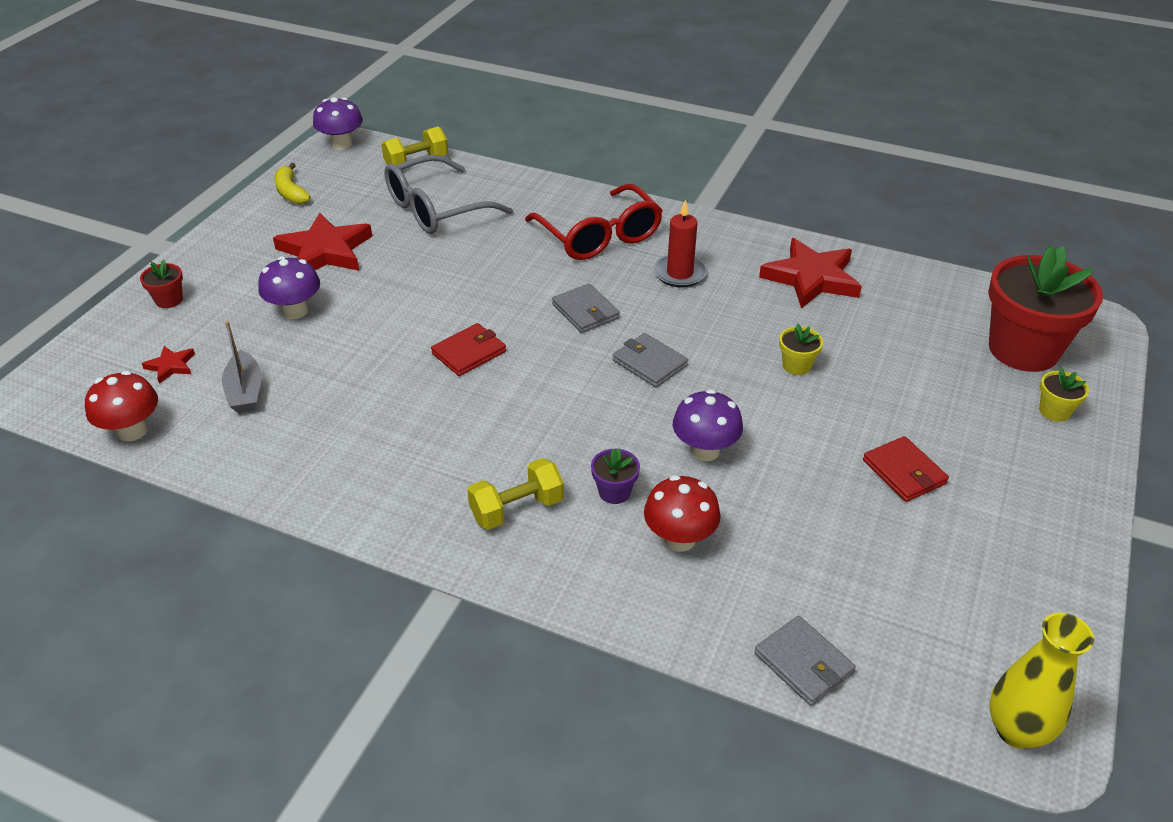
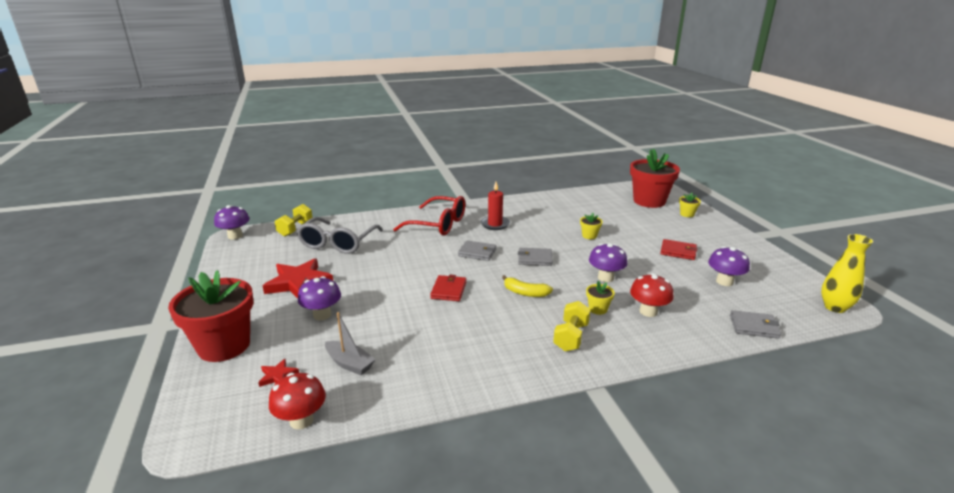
camera: 40 degrees left, 15 degrees down
red flower pot [140,260,183,308] -> red flower pot [168,270,254,362], size x2.43
yellow banana [274,163,311,204] -> yellow banana moved to [502,275,553,297]
purple flower pot [591,448,640,504] -> yellow flower pot [586,281,615,315]
red star [759,238,862,309] -> none
none -> purple mushroom [708,246,750,286]

